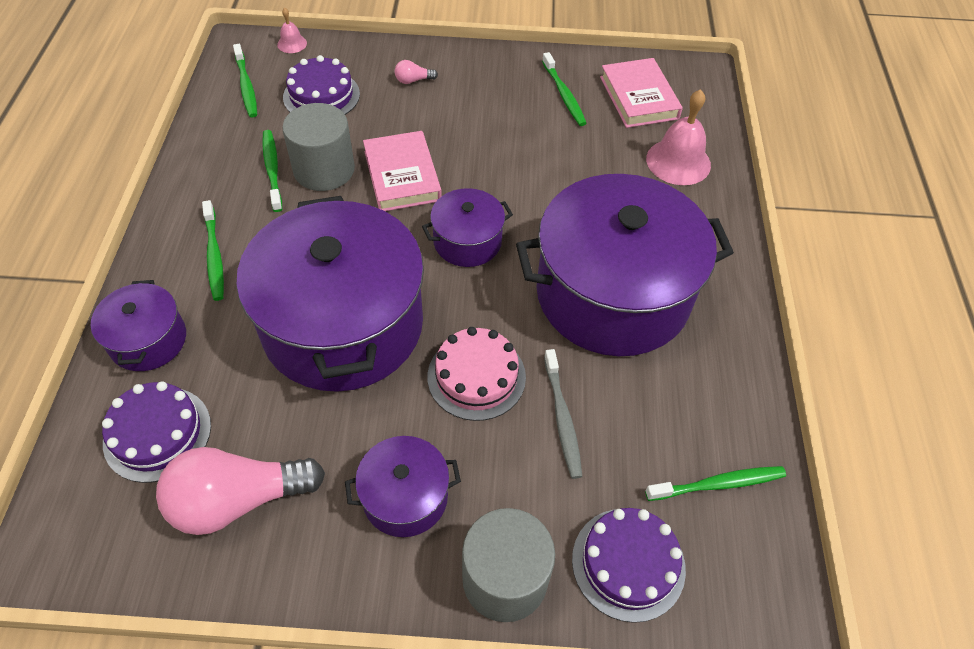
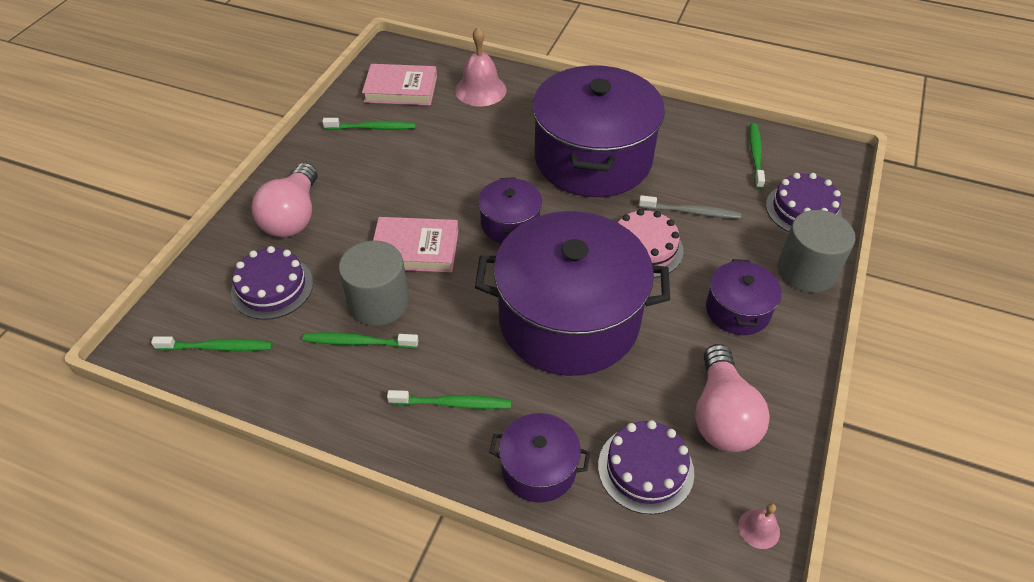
camera: 70 degrees left, 5 degrees down
pink bell [277,7,307,53] -> pink bell moved to [738,503,780,549]
pink light bulb [395,60,438,84] -> pink light bulb [252,163,318,237], size x2.44

